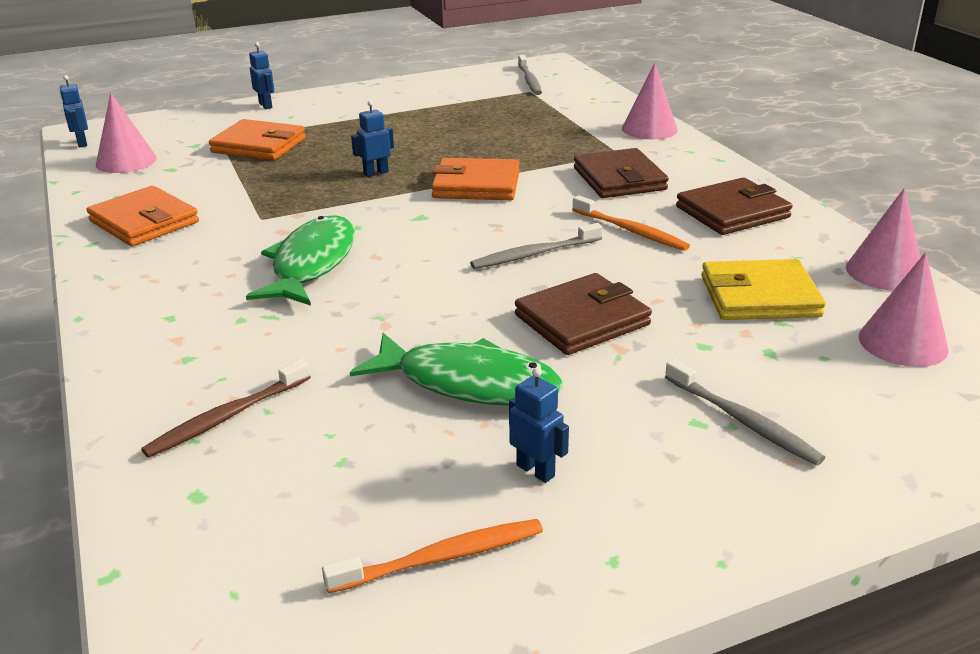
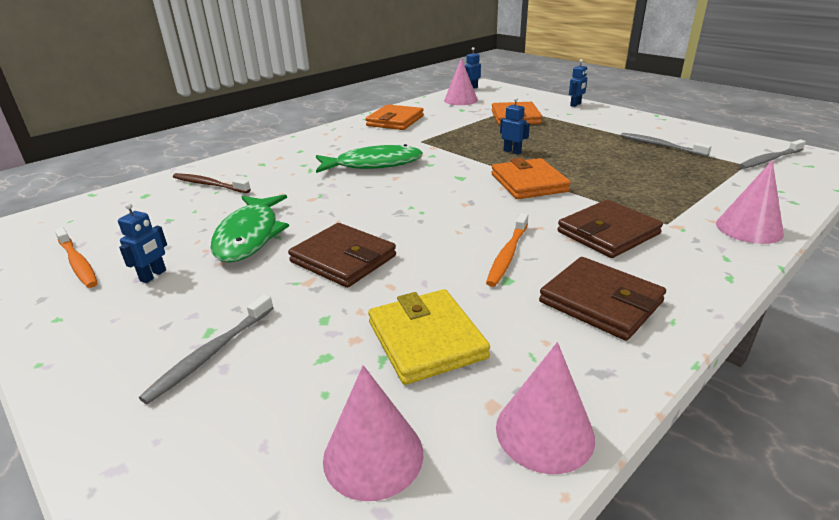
camera: 70 degrees right, 0 degrees up
grey toothbrush [470,223,603,269] -> grey toothbrush moved to [620,133,712,157]

